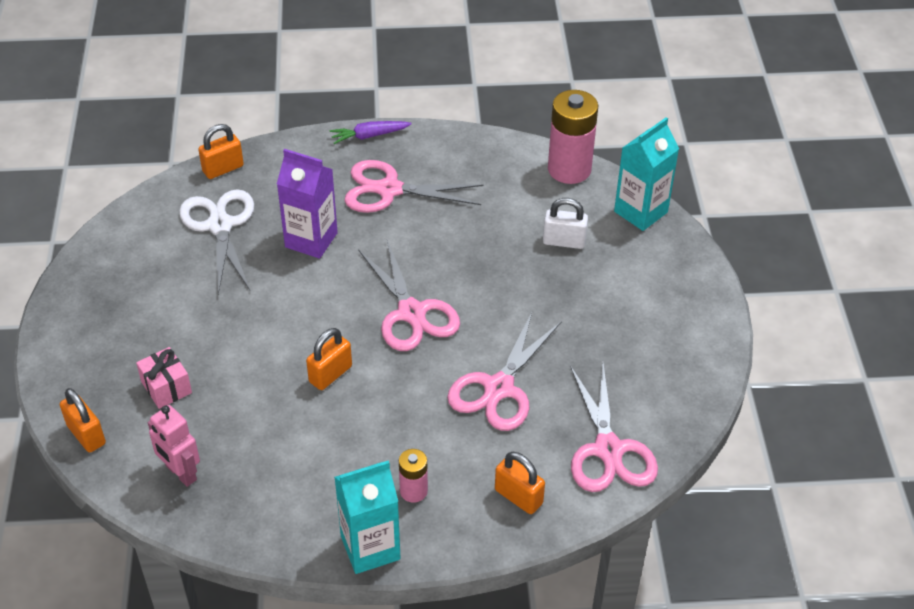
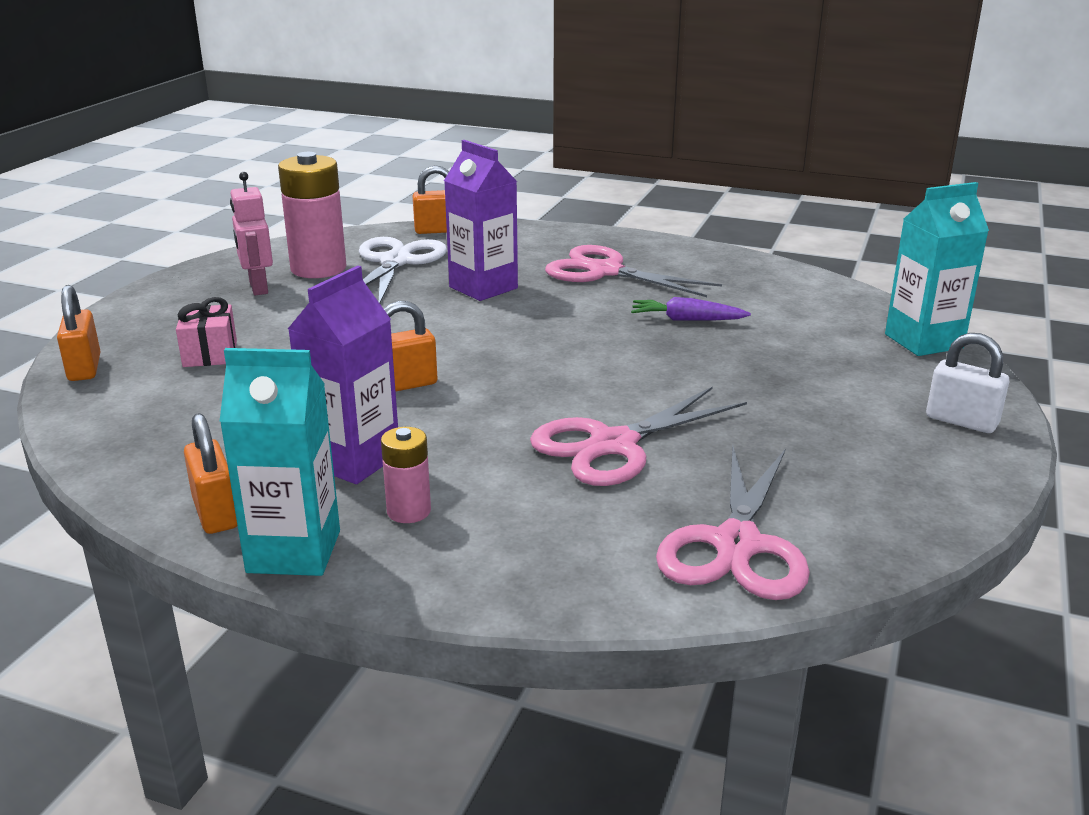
camera: 25 degrees right, 20 degrees down
pink robot [148,405,200,487] -> pink robot moved to [230,172,273,295]
purple carrot [330,121,412,144] -> purple carrot moved to [631,297,751,321]
pink scissors [358,240,460,351] -> none
orange padlock [495,452,545,514] -> orange padlock moved to [184,413,238,534]
white padlock [543,198,588,249] -> white padlock moved to [926,333,1010,433]
pink battery [548,90,598,184] -> pink battery moved to [278,152,347,278]
none -> purple carton [288,266,398,484]

